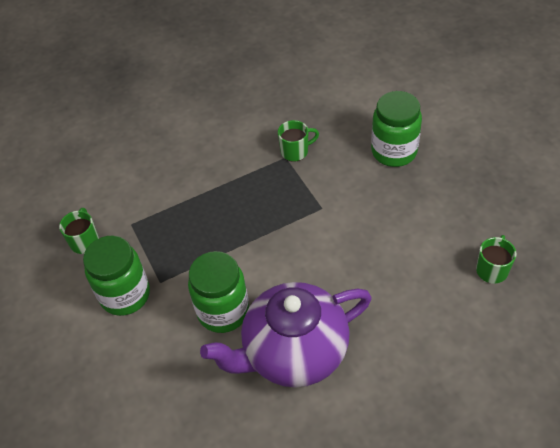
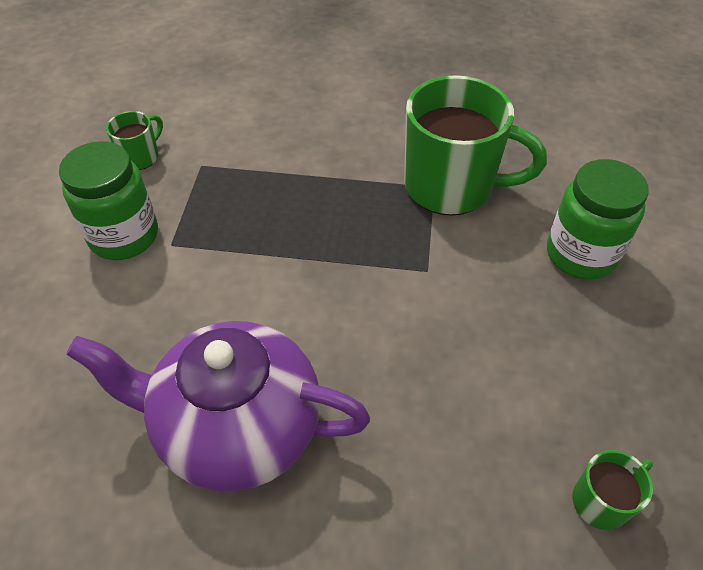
camera: 30 degrees right, 0 degrees up
green jar [188,251,249,333] -> none
green mug [278,120,319,162] -> green mug [404,75,547,216], size x2.20

